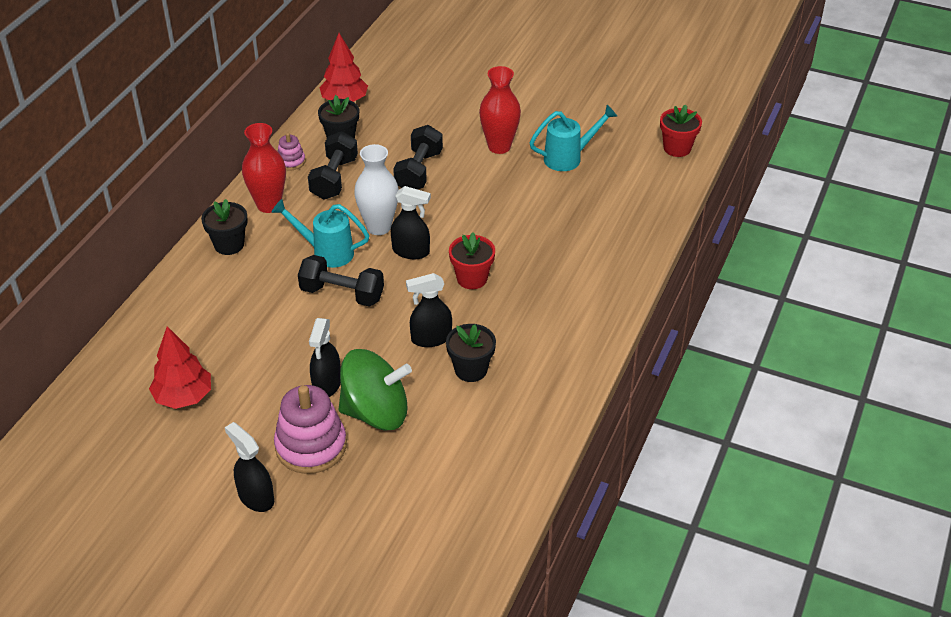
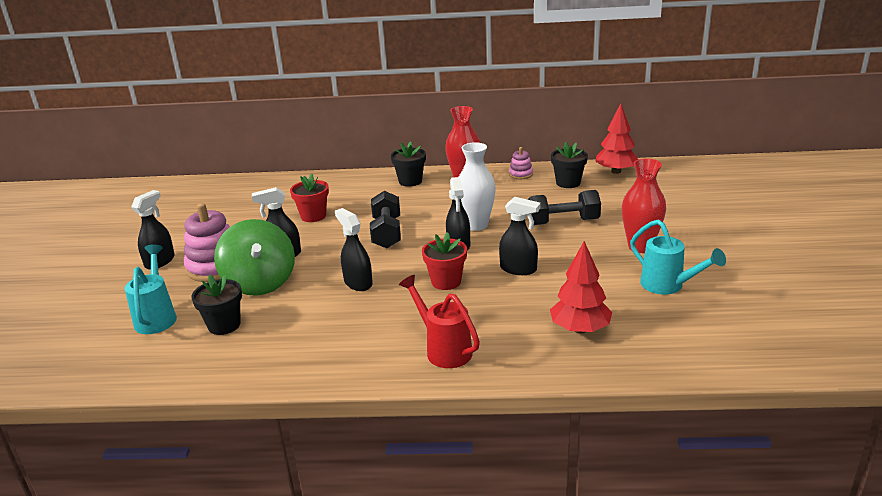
camera: 70 degrees right, 15 degrees down
red tree [149,326,211,409] -> red tree moved to [550,241,612,333]
turquoise watering can [272,199,370,268] -> turquoise watering can moved to [125,244,177,334]
black dumbbell [308,131,358,200] -> none
black flower pot [446,324,496,382] -> black flower pot moved to [191,275,242,335]
red flower pot [660,104,702,157] -> red flower pot moved to [290,173,329,222]
none -> red watering can [399,275,480,368]
none -> black spray bottle [499,197,540,275]

